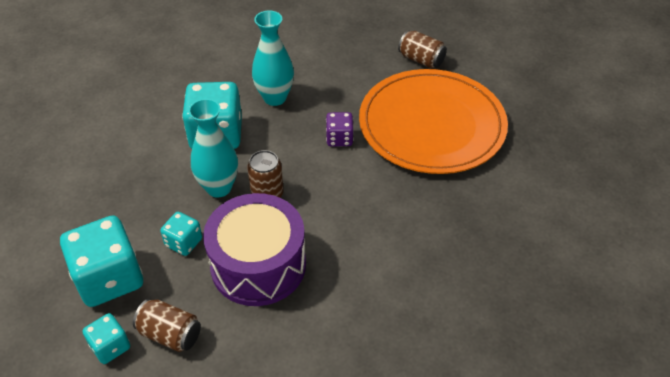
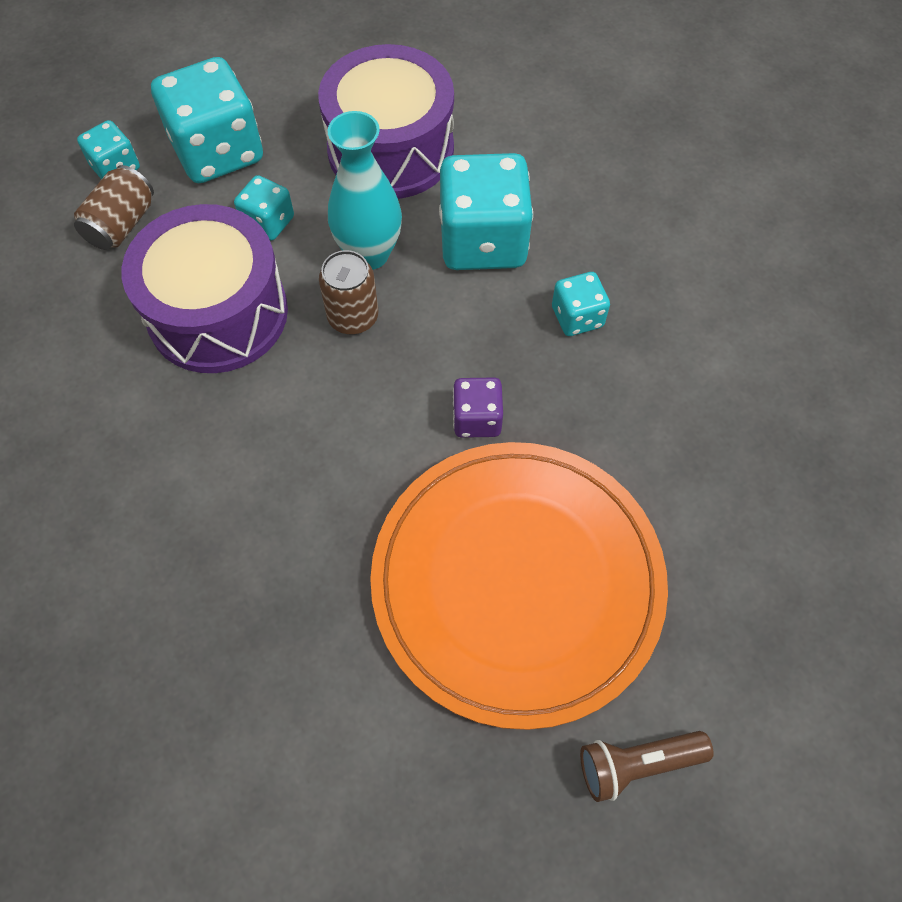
camera: 90 degrees right, 15 degrees up
turquoise vase [252,11,294,106] -> turquoise dice [552,272,610,336]
brown can [398,30,447,68] -> none
none -> purple drum [318,44,454,199]
none -> brown flashlight [580,731,714,802]

